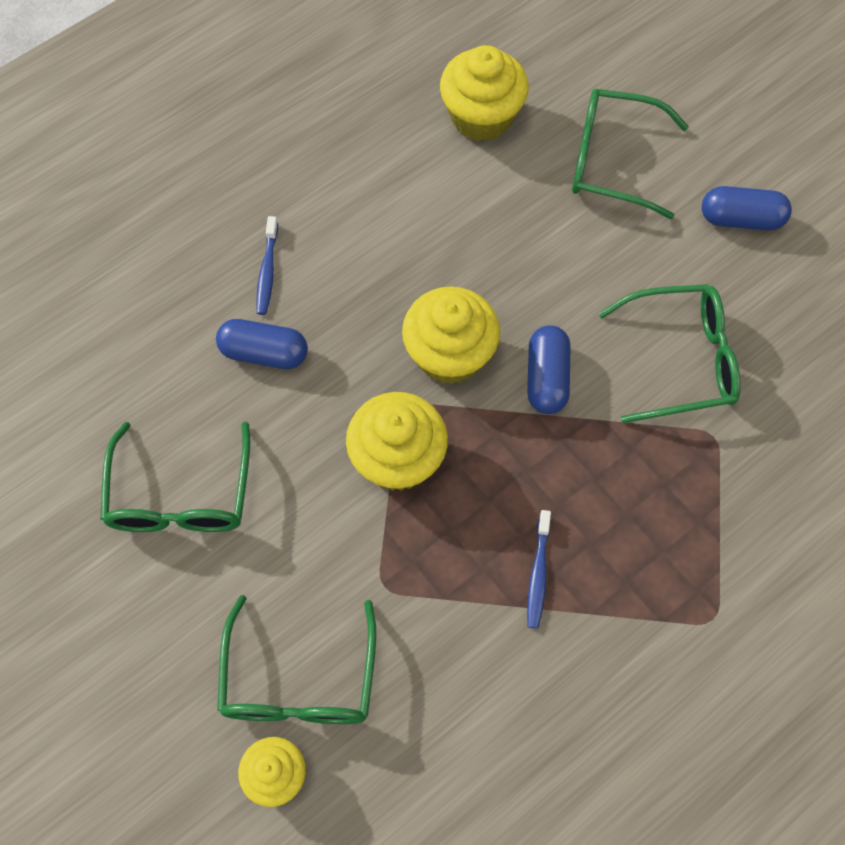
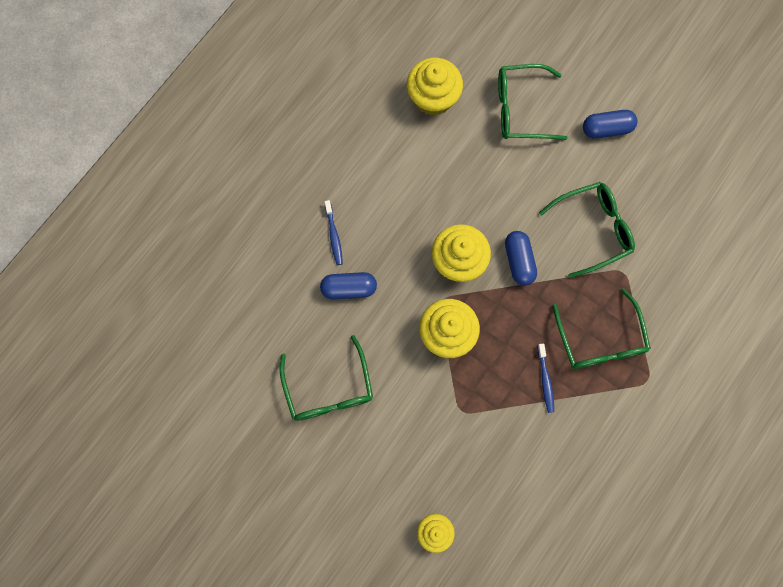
camera: 15 degrees left, 10 degrees up
green glasses [217,595,376,724] -> green glasses moved to [552,288,651,369]

